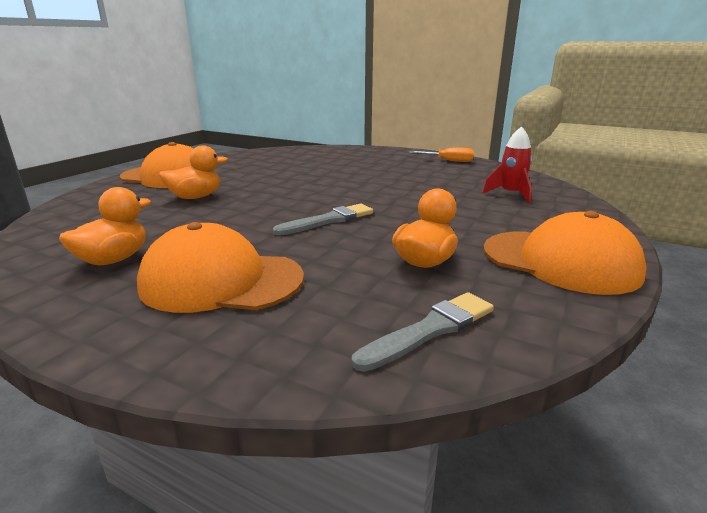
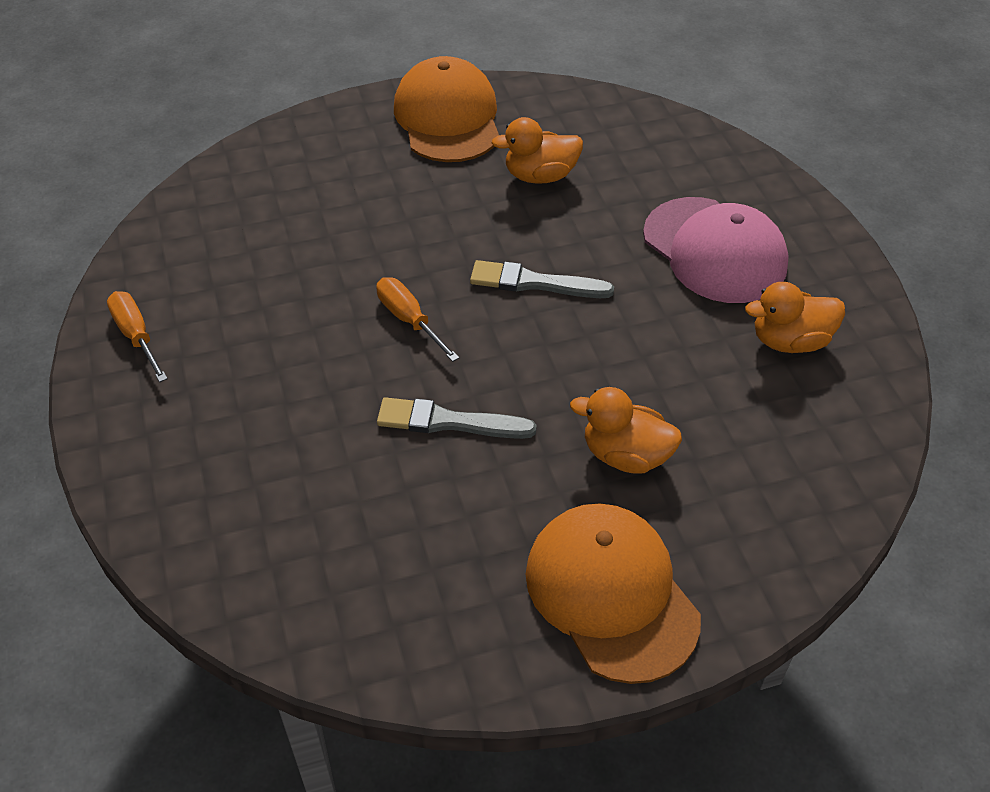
camera: 135 degrees left, 25 degrees up
orange cap [137,222,304,313] -> pink cap [643,197,789,303]
grey brush [352,292,494,372] -> grey brush moved to [377,397,537,439]
red rocket [482,126,532,203] -> none
none -> orange screwdriver [376,277,459,362]

